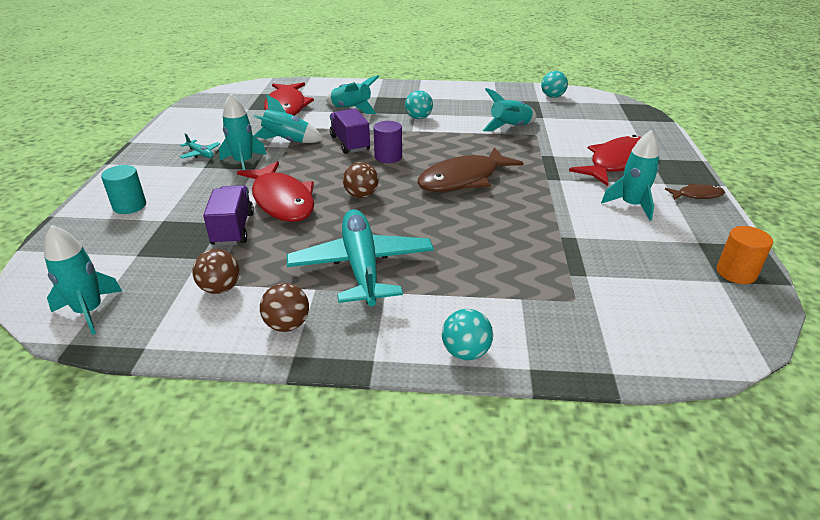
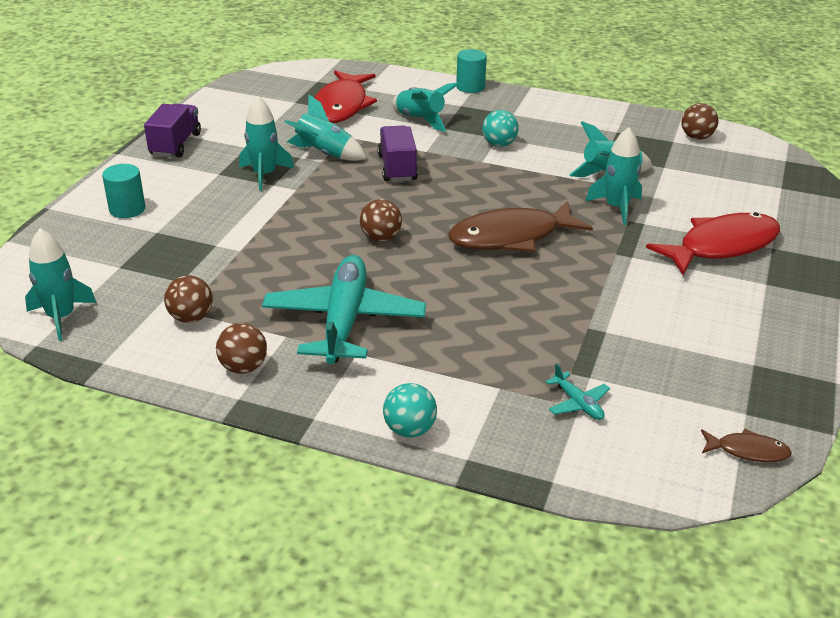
camera: 15 degrees right, 0 degrees up
turquoise plane [179,133,220,159] -> turquoise plane moved to [545,363,610,420]
purple truck [203,185,254,246] -> purple truck moved to [144,103,201,158]
red fish [237,161,314,222] -> none
purple cylinder [373,121,402,163] -> none
turquoise ball [541,71,568,98] -> brown ball [681,103,718,140]
turquoise rocket [601,130,659,221] -> turquoise rocket moved to [586,127,642,225]
brown fish [665,184,725,200] -> brown fish moved to [701,429,792,462]
orange cylinder [717,226,773,284] -> none
none -> turquoise cylinder [456,49,487,93]

